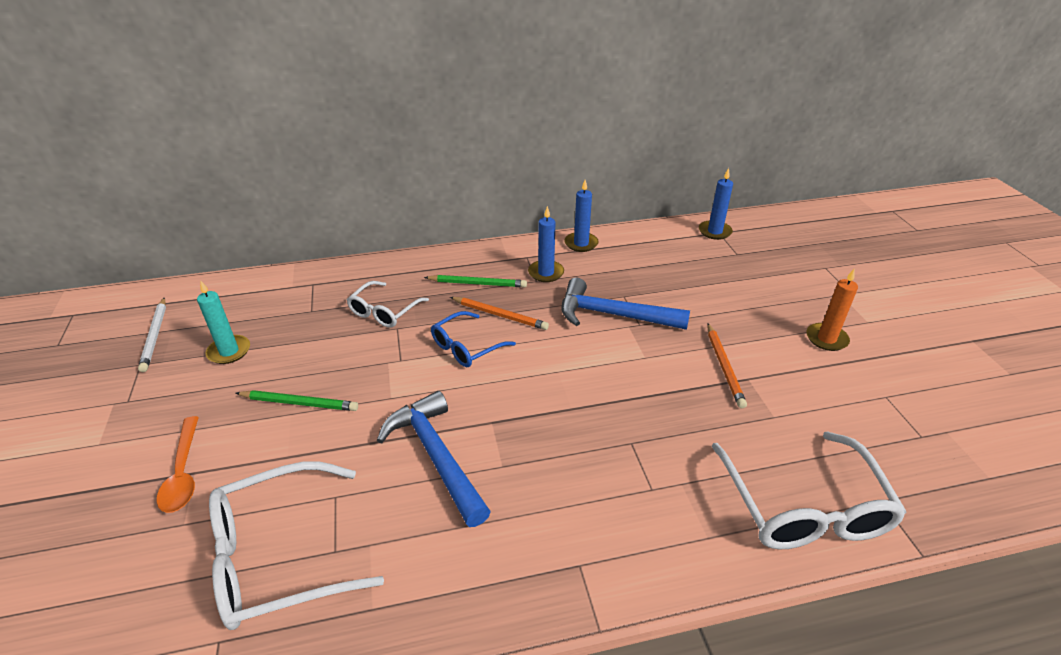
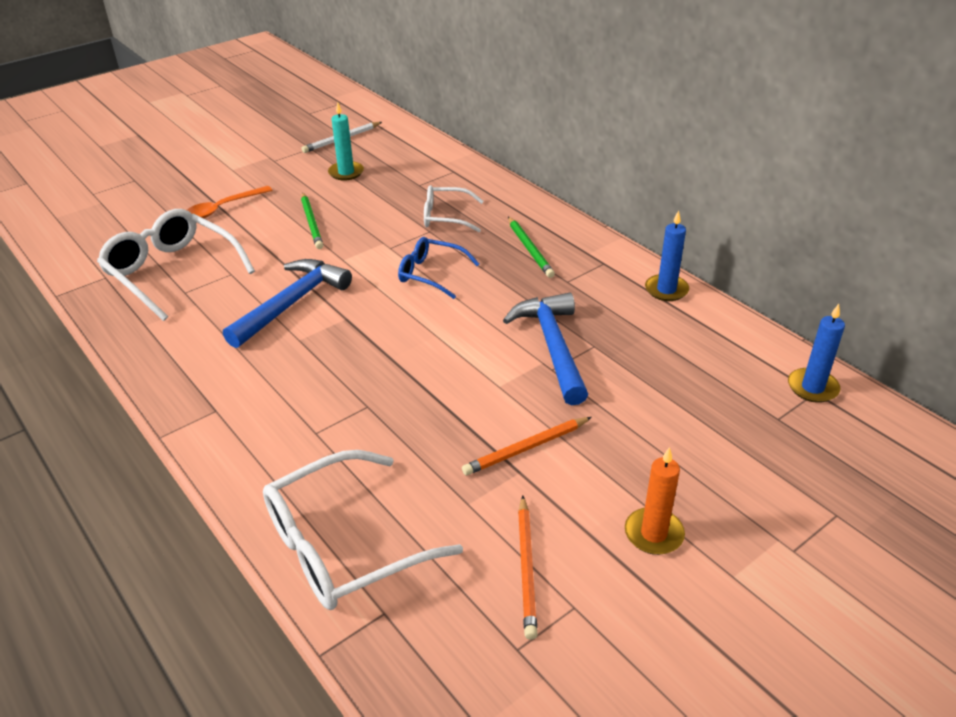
camera: 65 degrees right, 0 degrees up
orange pencil [450,297,549,330] -> orange pencil moved to [518,496,538,640]
blue candle [528,206,564,282] -> none

